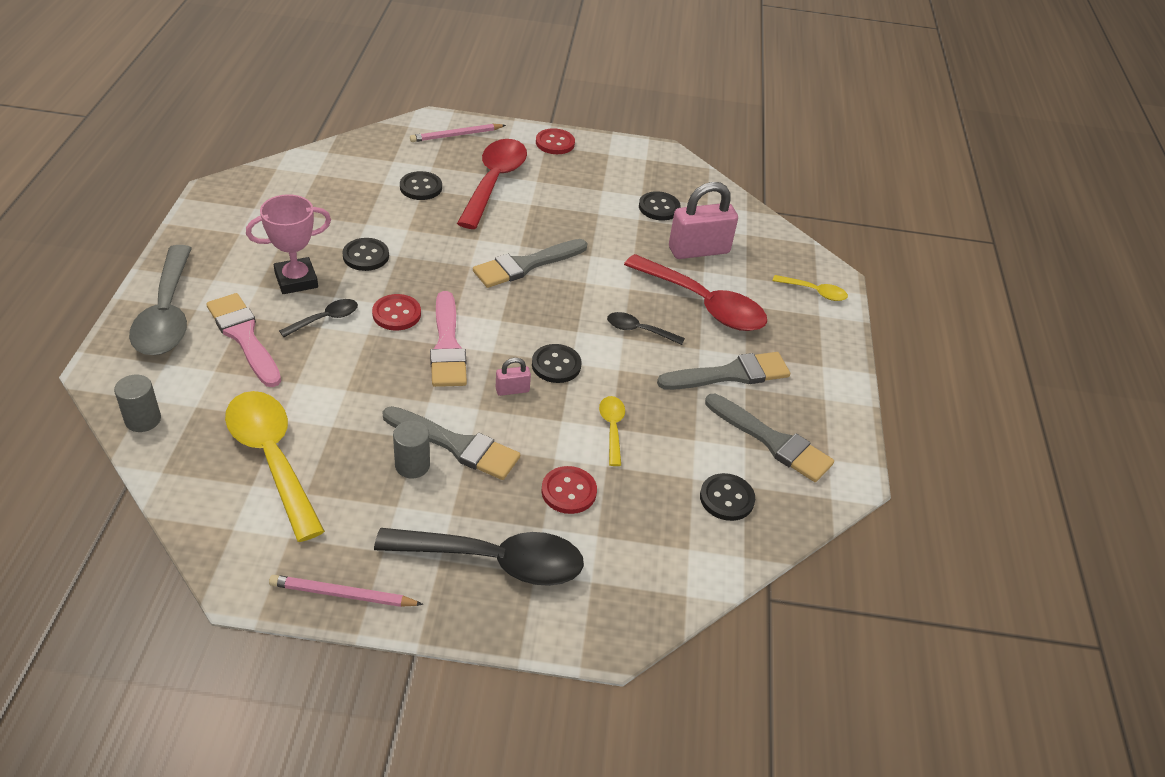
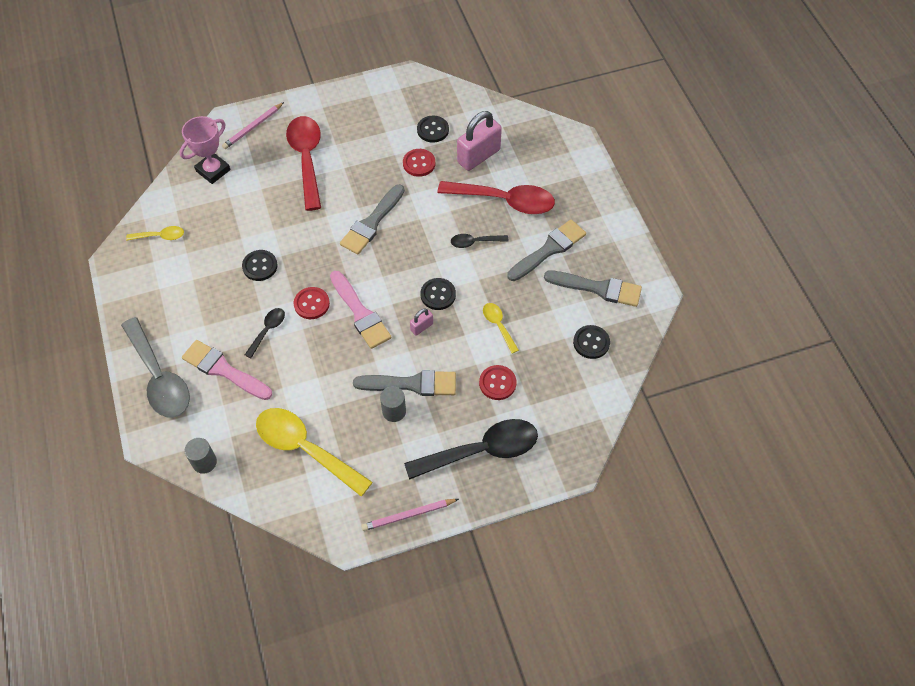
camera: 20 degrees left, 15 degrees up
pink trophy [246,194,331,294] -> pink trophy moved to [179,116,230,184]
black button [400,171,442,200] -> none
red button [536,128,575,154] -> red button moved to [403,149,435,177]
yellow spoon [773,275,848,301] -> yellow spoon moved to [126,226,184,241]

